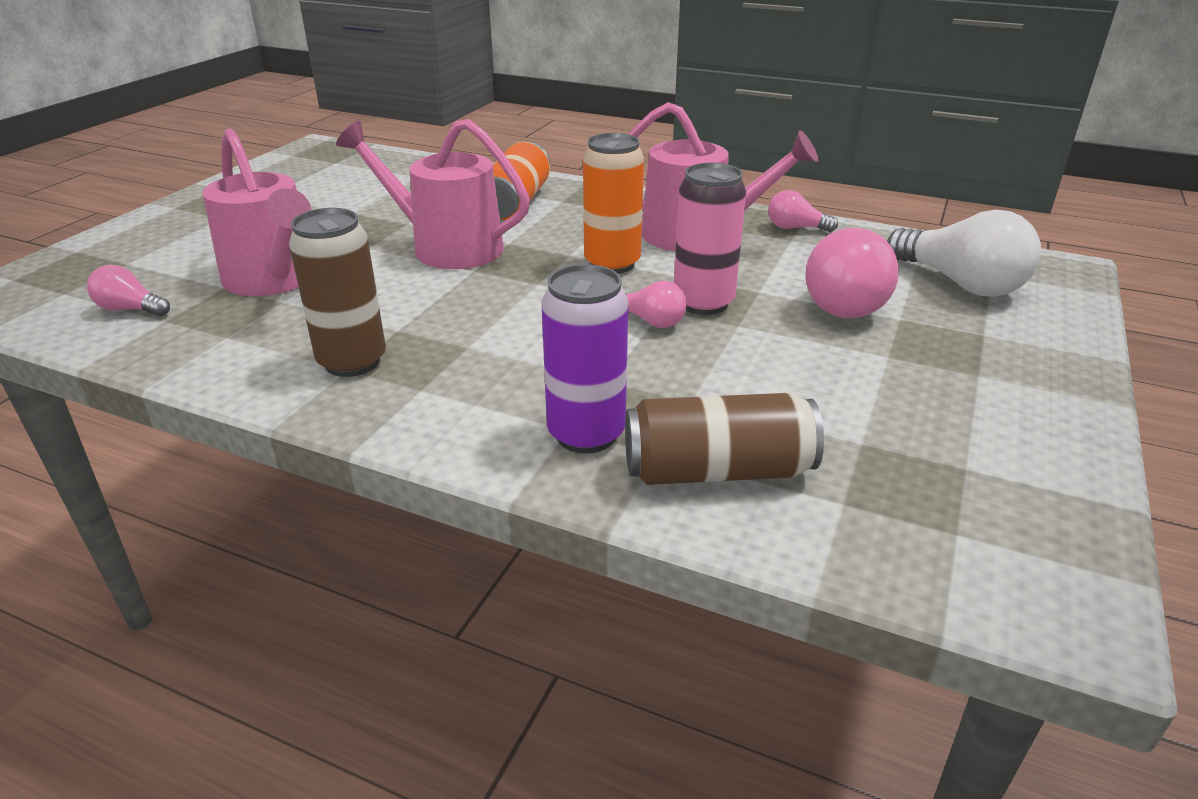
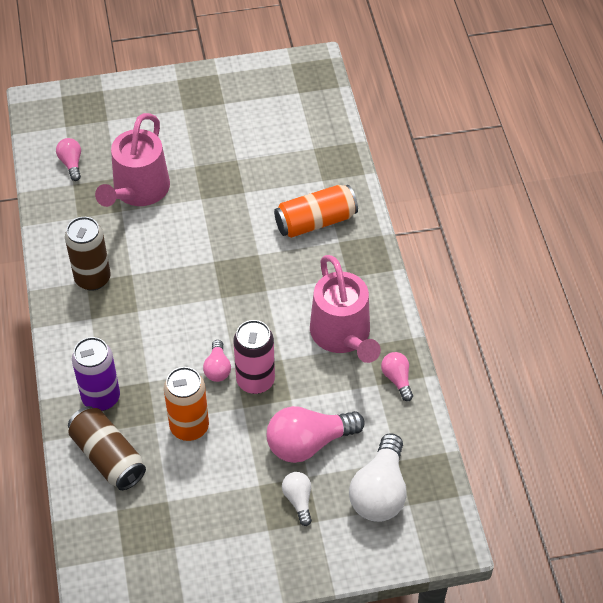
camera: 55 degrees right, 20 degrees up
pink watering can [336,119,530,269] -> none
orange can [583,133,644,274] -> orange can moved to [164,367,209,441]
none -> white light bulb [282,472,312,526]

